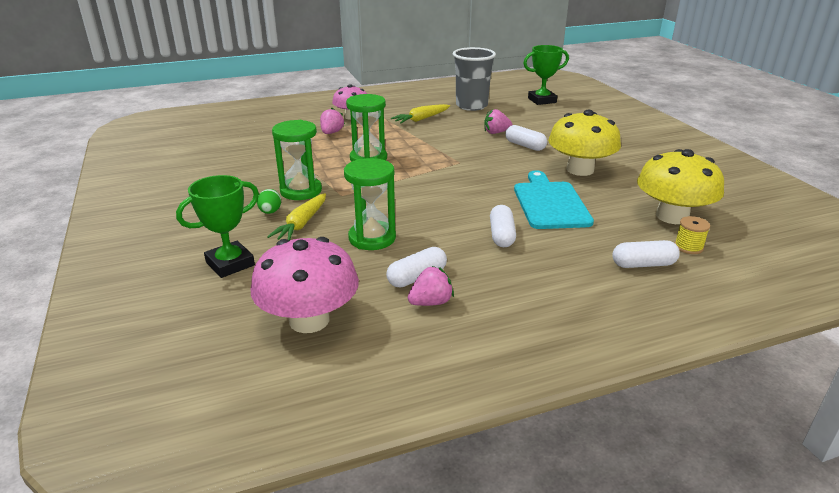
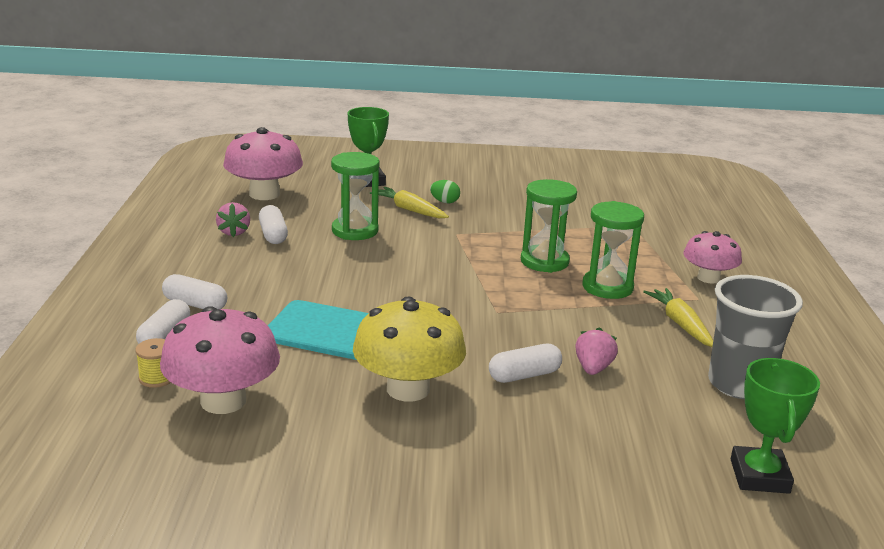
camera: 110 degrees right, 5 degrees down
green hourglass [272,120,322,200] -> green hourglass moved to [583,201,644,299]
pink strawberry [320,108,345,134] -> none
white capsule [490,205,516,247] -> white capsule moved to [162,274,227,309]
yellow mushroom [637,149,724,224] -> pink mushroom [160,306,280,414]

